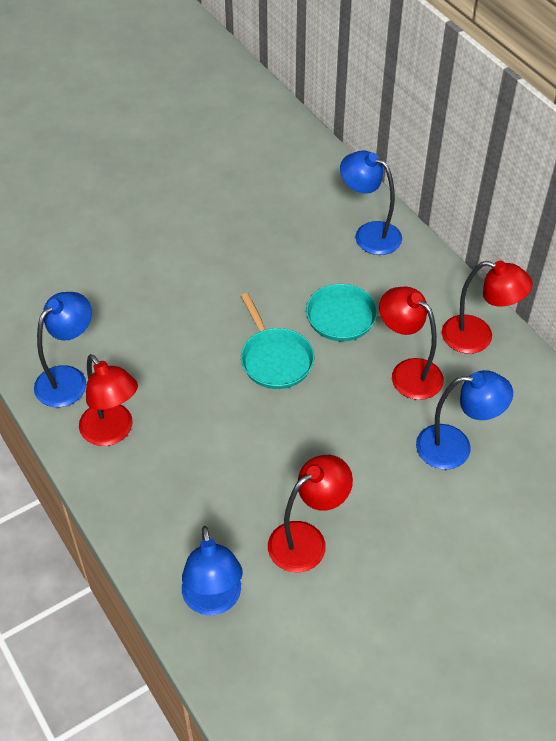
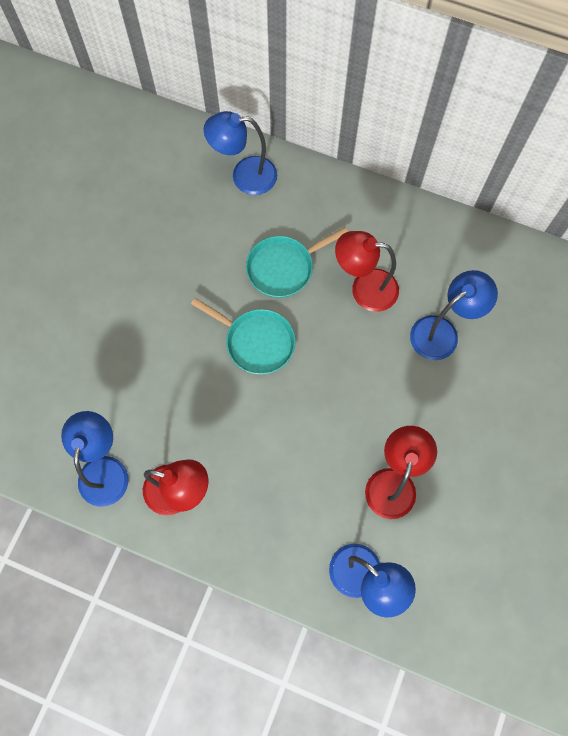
camera: 35 degrees left, 20 degrees up
red lamp [442,261,533,354] -> none

